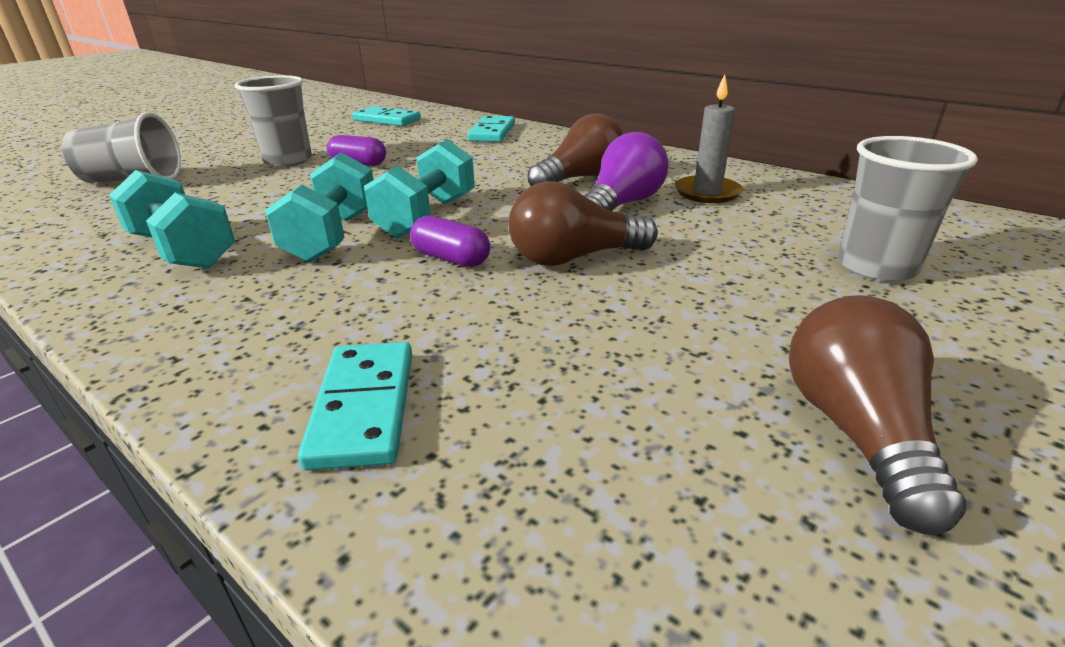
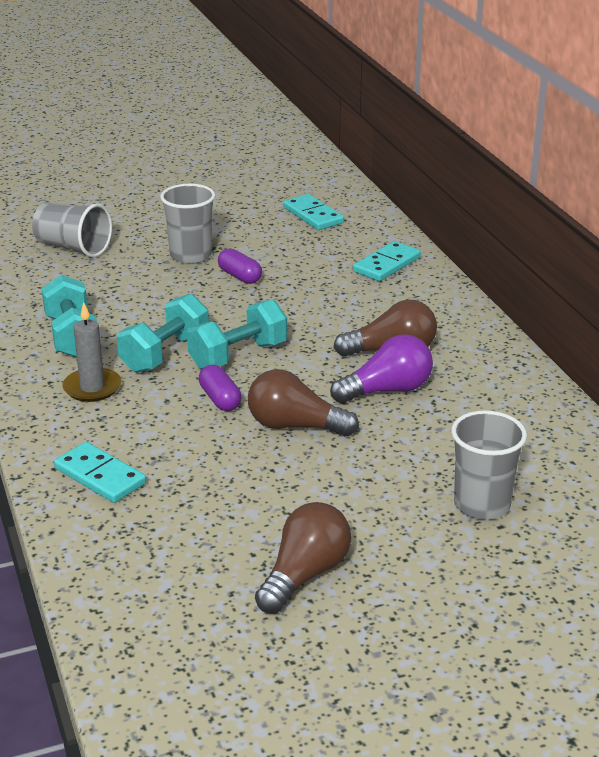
camera: 30 degrees right, 0 degrees up
turquoise domino [298,342,412,470] -> turquoise domino turned 75 degrees counterclockwise [54,442,146,503]
grey candle [675,74,743,203] -> grey candle moved to [62,302,121,402]

